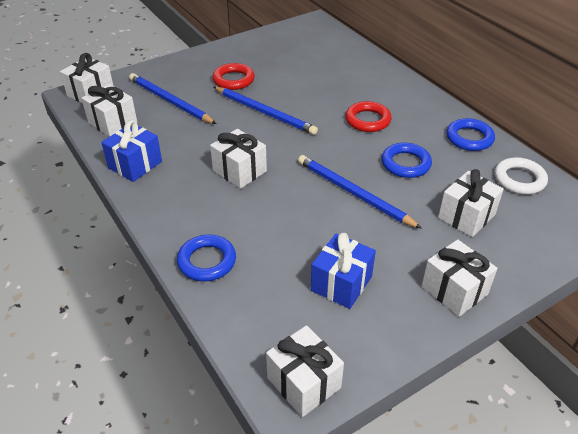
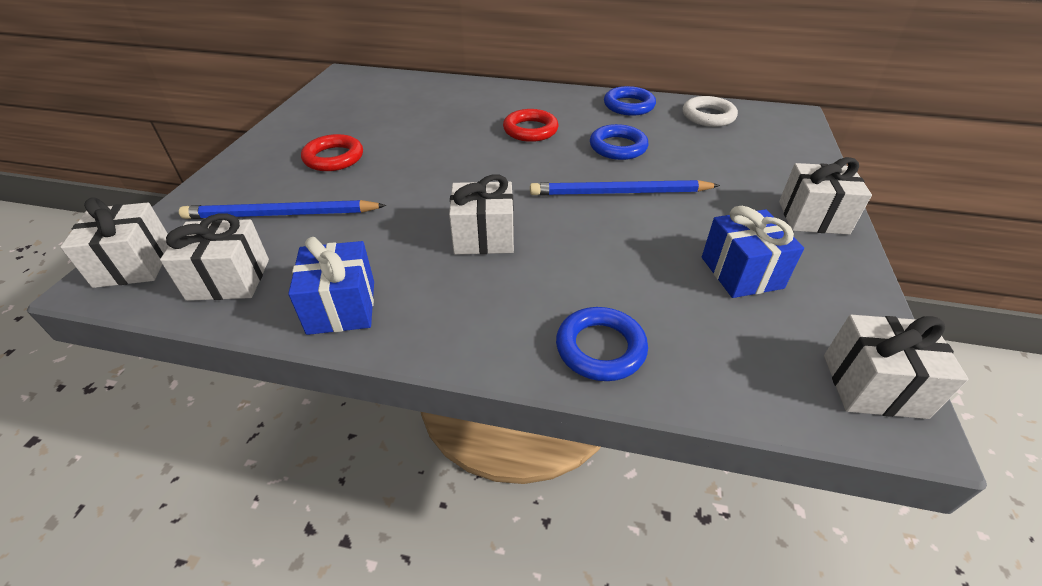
camera: 45 degrees left, 0 degrees up
blue pencil [214,87,318,135] -> none
white gift [438,169,504,237] -> none

